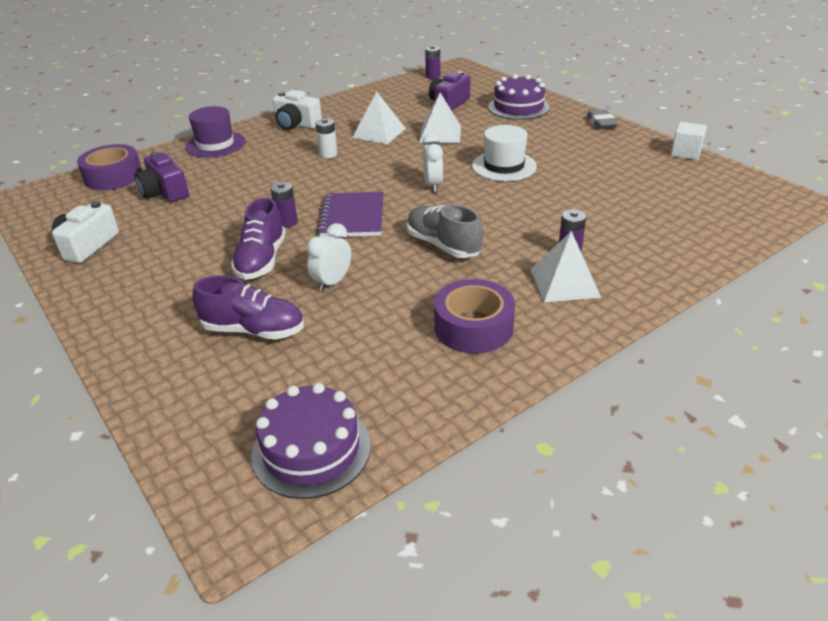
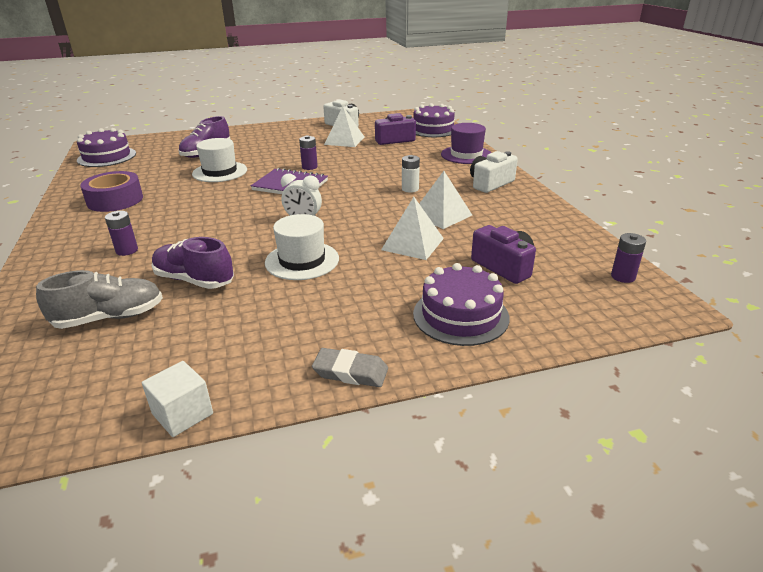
camera: 110 degrees right, 5 degrees down
purple tape [77,144,142,190] -> purple cake [413,103,455,137]
purple shoe [231,198,286,280] -> purple shoe moved to [151,237,234,289]
white clock [307,223,351,292] -> white hat [192,138,247,182]
grey shoe [407,204,483,258] -> grey shoe moved to [36,270,163,329]
white pyramid [531,231,601,302] -> white pyramid moved to [324,106,364,147]

